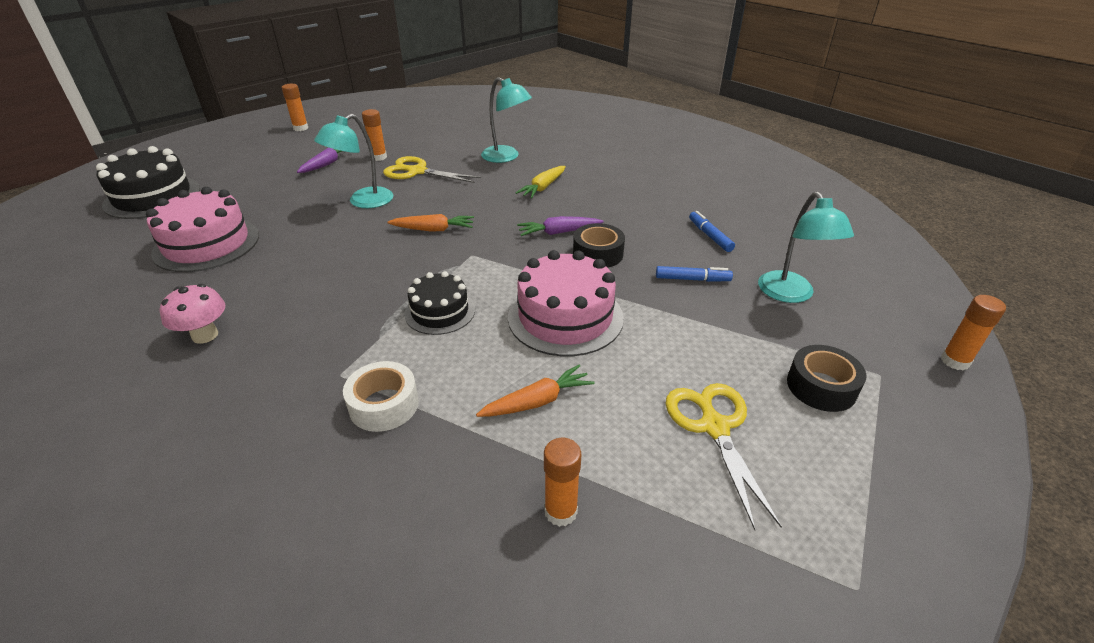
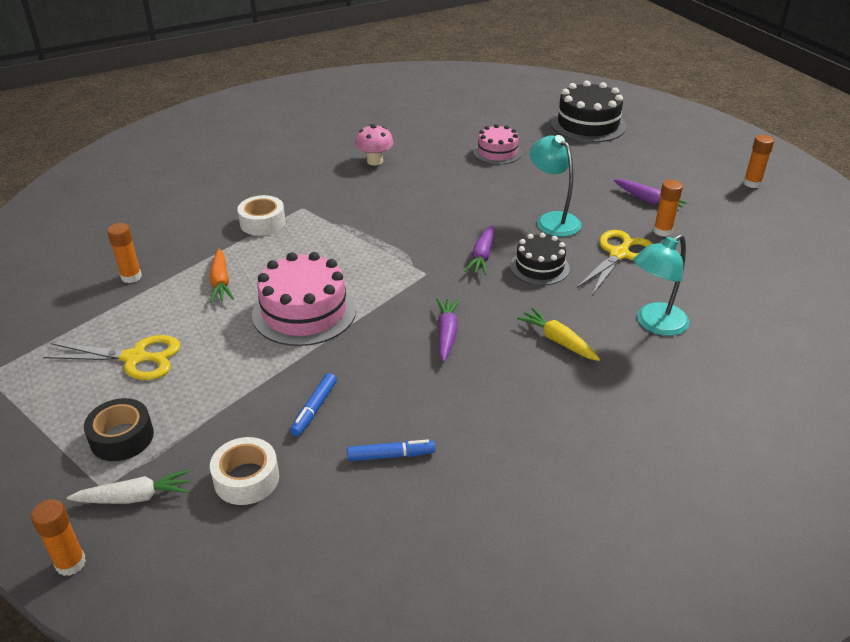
camera: 105 degrees right, 0 degrees up
pink cake [146,187,259,272] -> pink cake [473,124,522,165], size x0.61
orange carrot [387,214,474,231] -> purple carrot [465,225,495,275]
black cake [404,271,475,335] -> black cake moved to [510,233,570,285]
black tape [573,223,625,268] -> none
turquoise lamp [758,192,854,303] -> white tape [210,437,279,505]
none -> white carrot [67,469,190,504]

